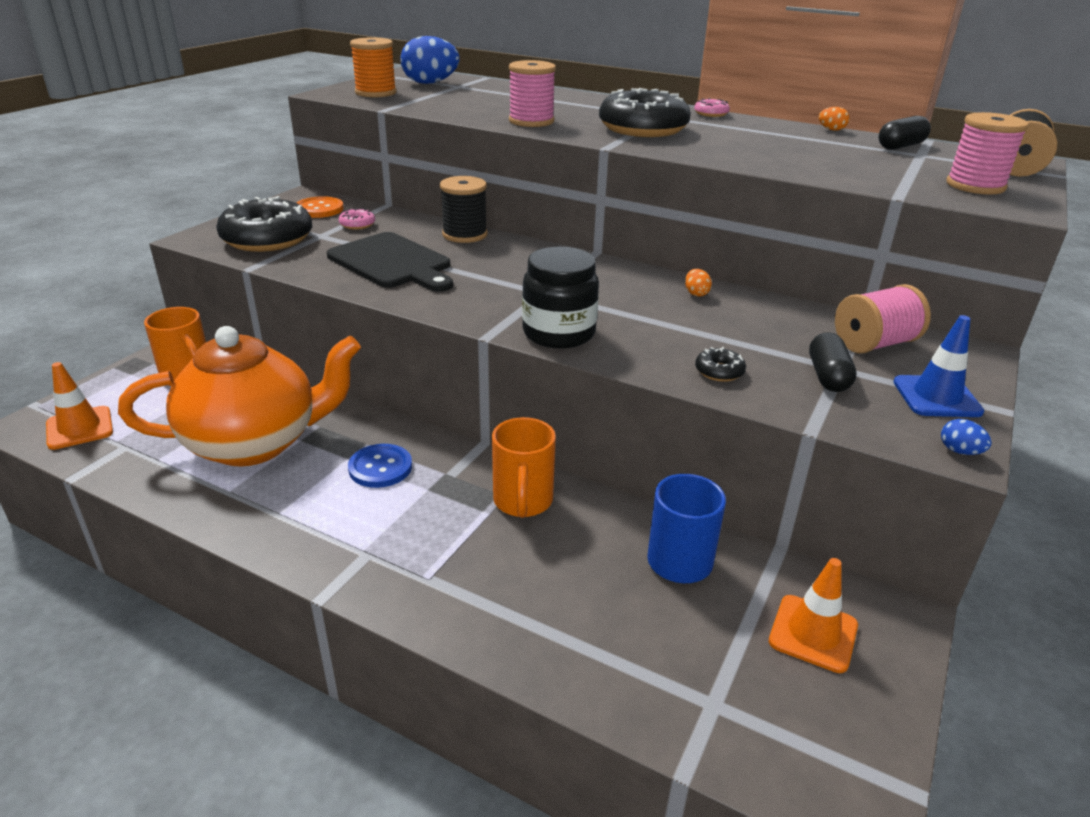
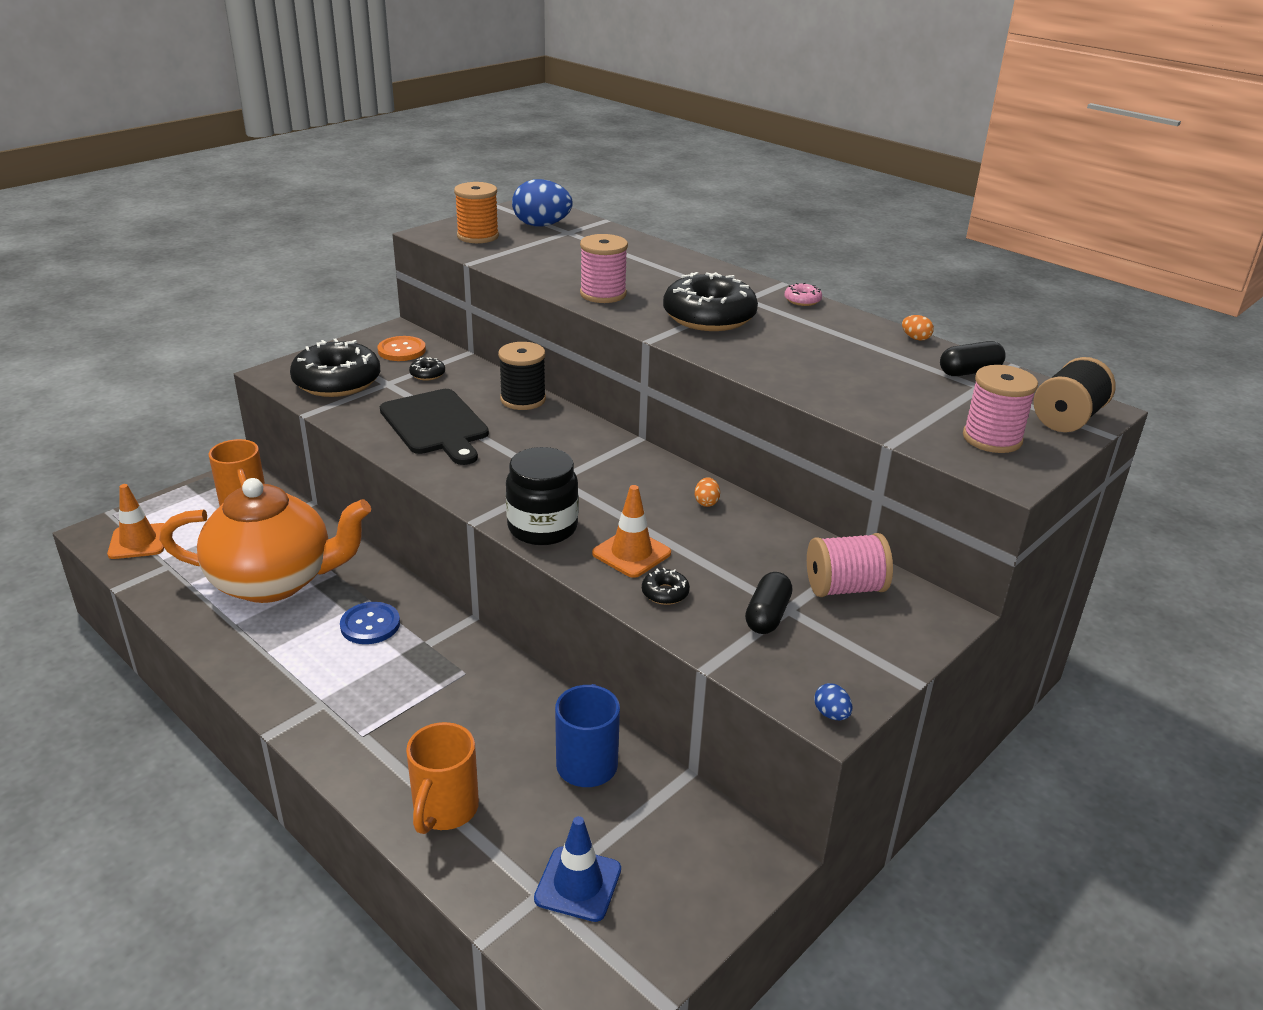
camera: 15 degrees right, 0 degrees up
pink donut [339,208,375,230] -> black donut [409,357,445,380]
orange mug [492,417,556,518] -> orange mug moved to [406,722,479,834]
orange traffic cone [769,558,858,673] -> orange traffic cone moved to [592,485,671,578]
blue traffic cone [893,315,984,417] -> blue traffic cone moved to [534,816,621,922]

